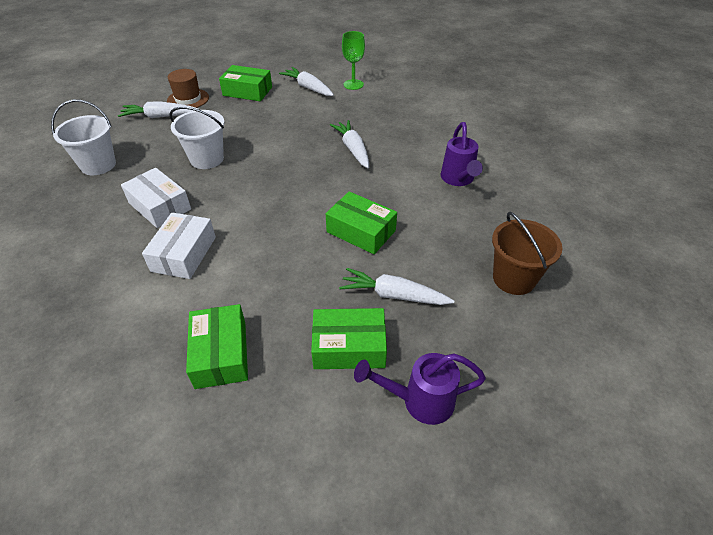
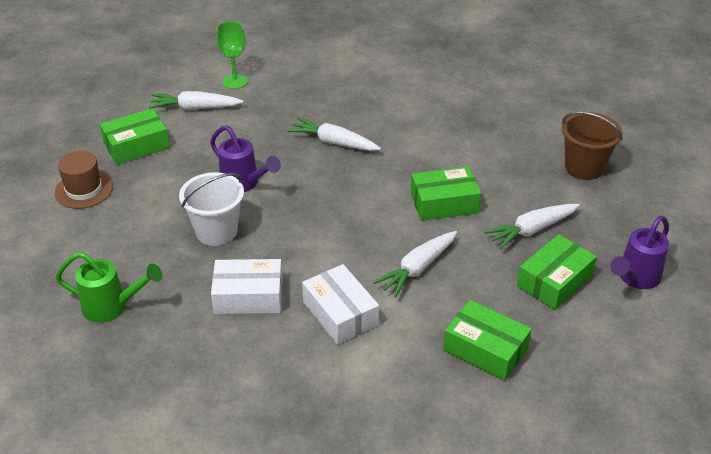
camera: 45 degrees left, 5 degrees down
white bucket [51,100,116,175] -> green watering can [55,252,162,323]
white carrot [118,101,199,118] -> white carrot moved to [373,231,457,297]
purple watering can [441,122,483,186] -> purple watering can moved to [210,125,281,192]

